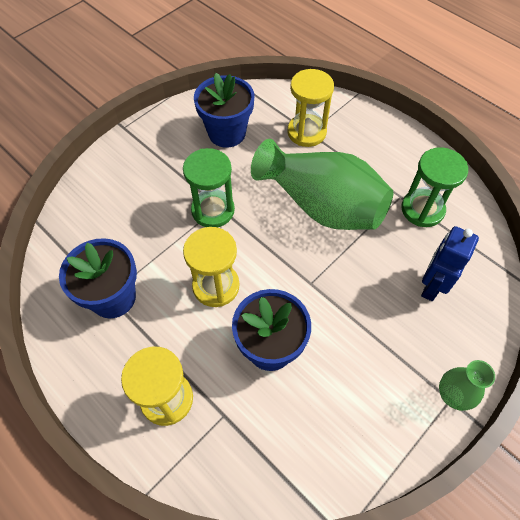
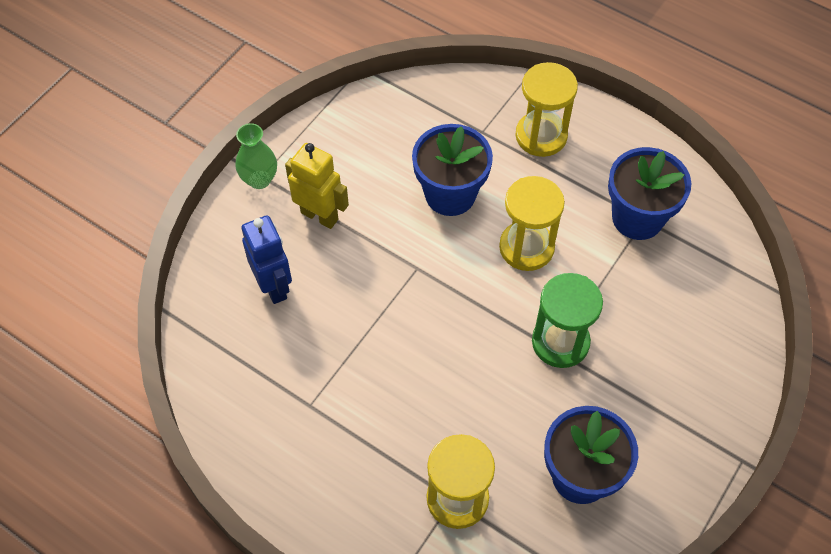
camera: 170 degrees right, 0 degrees up
green vase [251,139,393,230] -> none
green hourglass [401,147,468,227] -> none
blue robot [421,226,479,301] -> blue robot turned 45 degrees counterclockwise [241,215,292,304]
none -> yellow robot [285,143,349,229]

